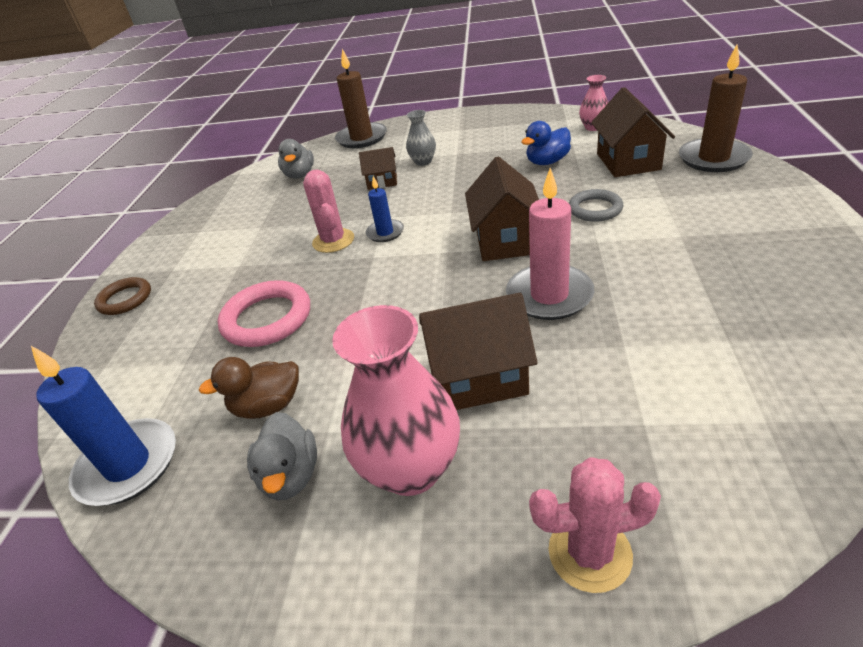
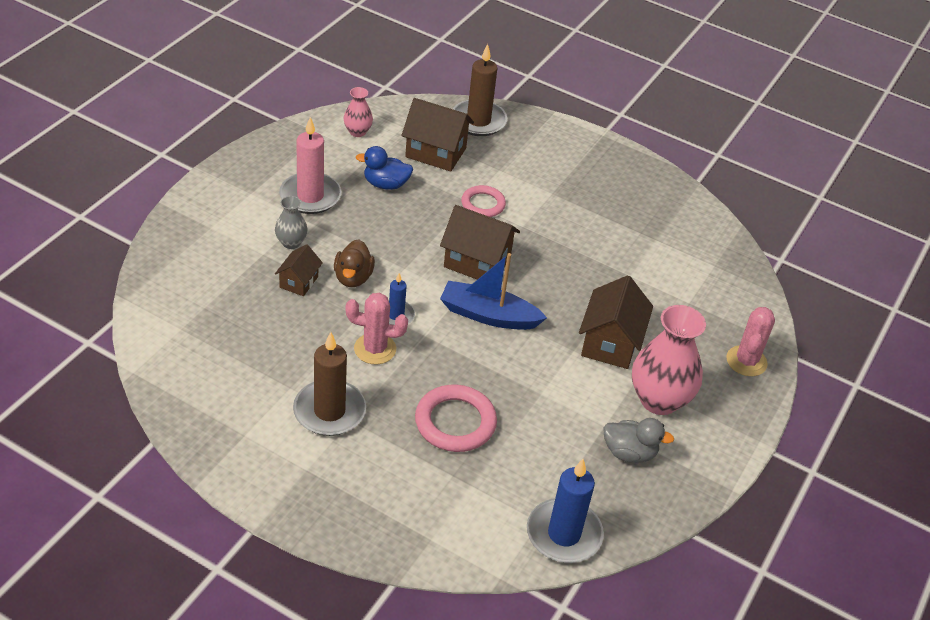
camera: 75 degrees left, 5 degrees up
brown ring [94,277,151,315] -> none
brown duck [199,357,299,419] -> brown duck moved to [334,239,375,287]
grey duck [278,139,314,179] -> none
brown candle [335,49,387,148] -> brown candle moved to [293,332,366,436]
pink candle [506,168,594,320] -> pink candle moved to [279,117,341,214]
blue duck [521,121,571,165] -> blue duck turned 105 degrees clockwise [356,146,413,190]
grey ring [569,189,623,222] -> pink ring [461,185,506,217]
none -> blue boat [440,253,547,330]

